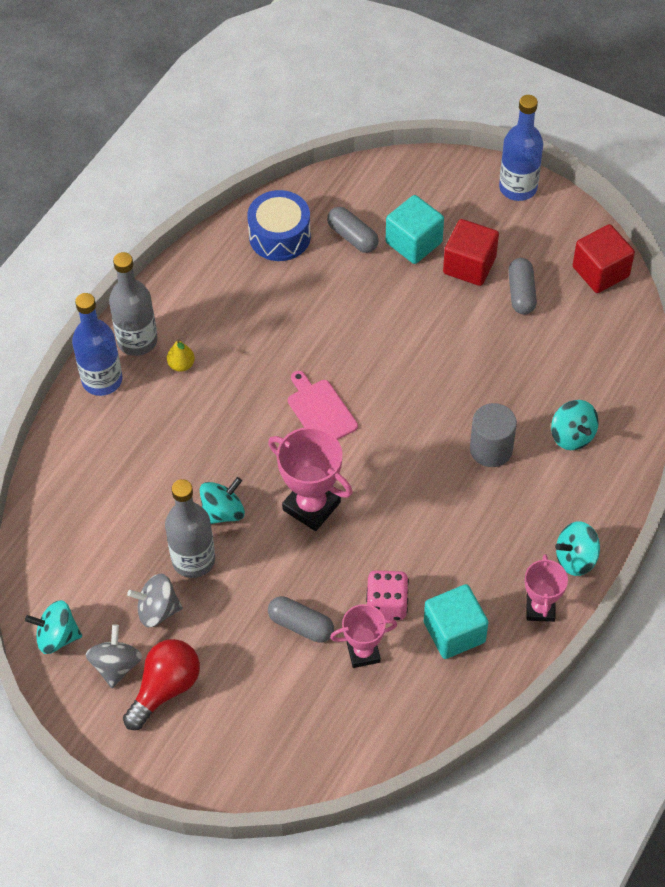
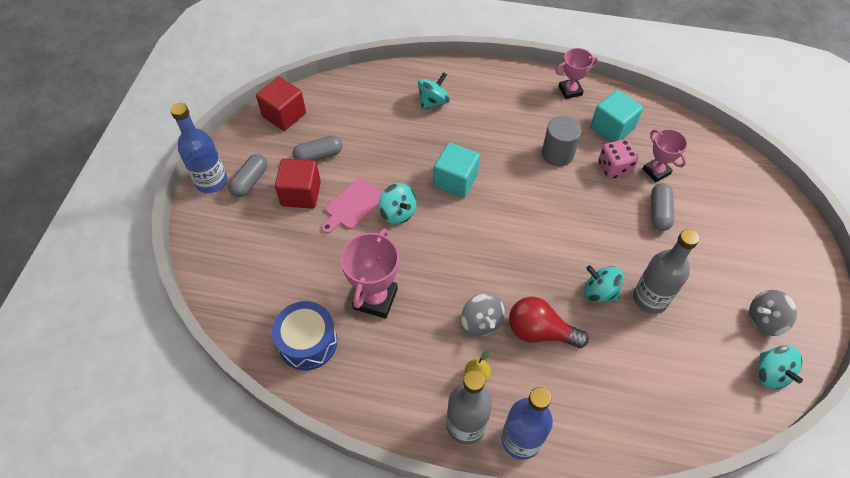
camera: 110 degrees left, 0 degrees up
red light bulb [123,639,200,730] -> red light bulb moved to [509,297,589,348]
grey spinning top [127,574,183,627] -> grey spinning top moved to [461,294,505,336]
pink trophy [268,427,353,531] -> pink trophy moved to [340,228,399,319]
pink cutting board [288,371,358,440] -> pink cutting board moved to [321,178,382,234]
grey capsule [327,207,379,253] -> grey capsule moved to [228,154,268,197]
turquoise cube [386,195,444,264] -> turquoise cube moved to [433,142,480,198]
grey cylinder [470,403,517,467] -> grey cylinder moved to [542,116,581,167]
turquoise spinning top [555,521,600,576] -> turquoise spinning top moved to [379,183,417,224]

